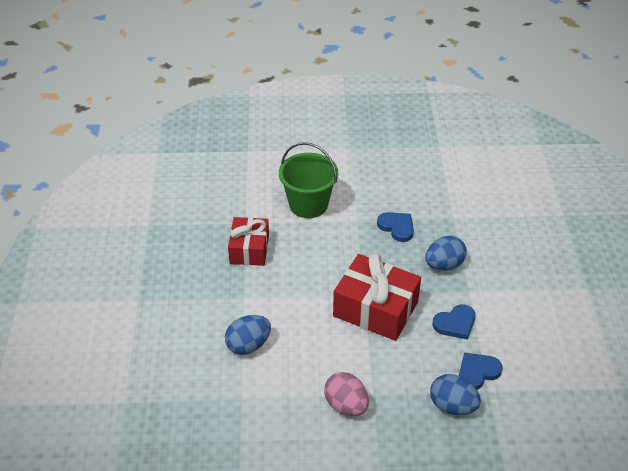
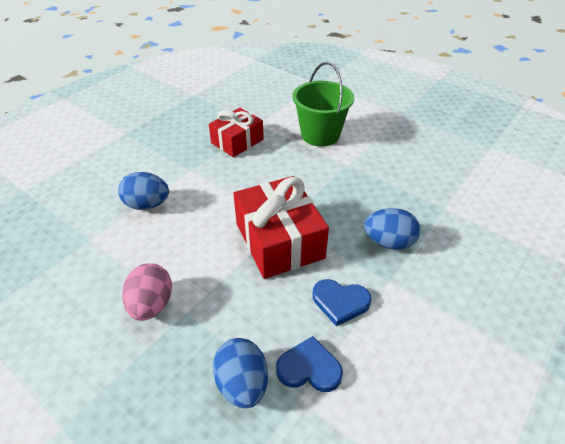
camera: 40 degrees right, 0 degrees up
blue heart [377,212,414,242] -> none

